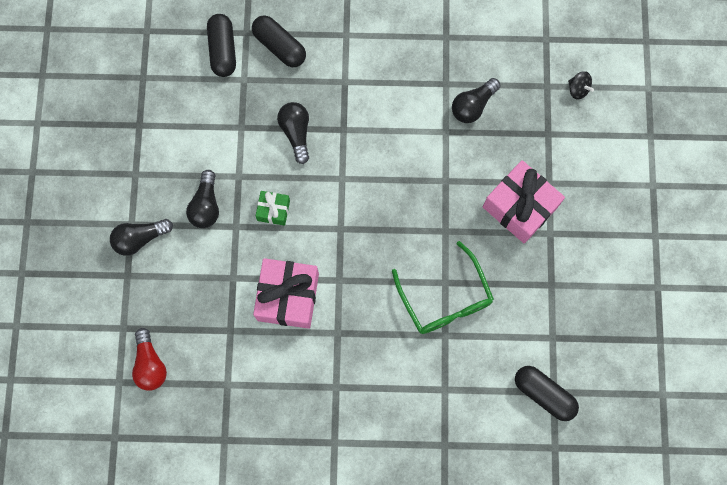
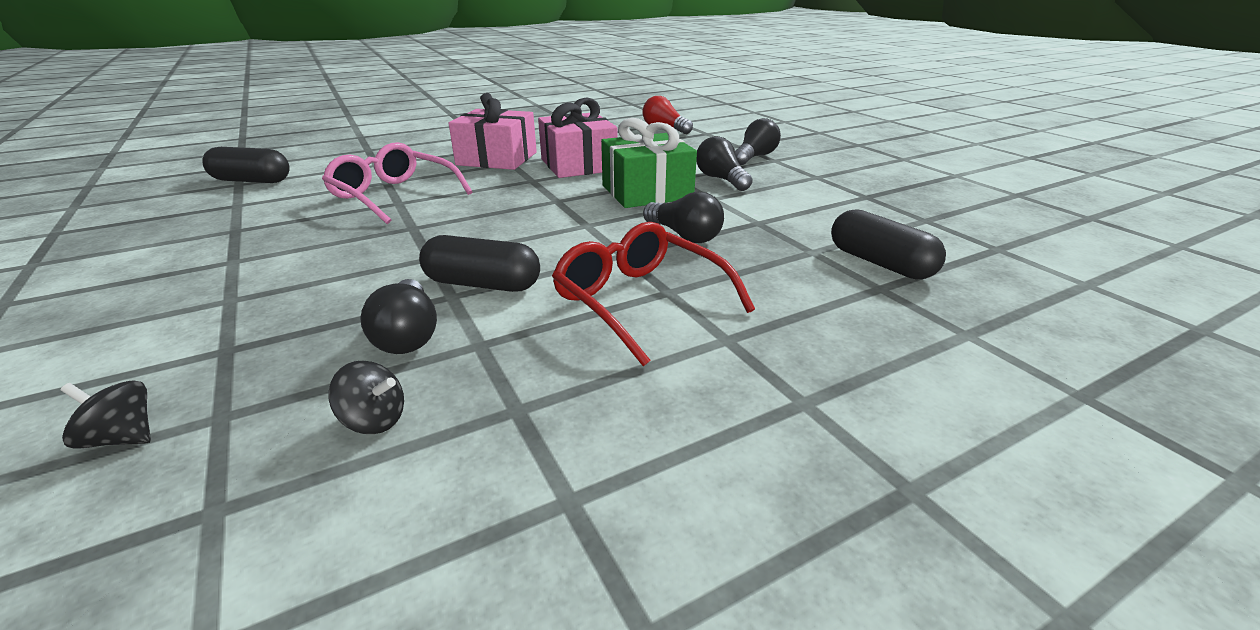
camera: 150 degrees right, 45 degrees down
black capsule [252,15,306,67] -> black capsule moved to [419,235,540,292]
green gift [256,191,290,226] -> green gift [601,118,697,208], size x1.96
green glasses [392,241,494,334] -> pink glasses [322,142,472,224]
black light bulb [452,78,500,123] -> black light bulb turned 150 degrees clockwise [360,279,437,354]
pink gift [483,160,565,244] -> pink gift moved to [449,93,537,170]
none -> black spinning top [328,361,404,434]
none -> red glasses [552,222,755,366]

